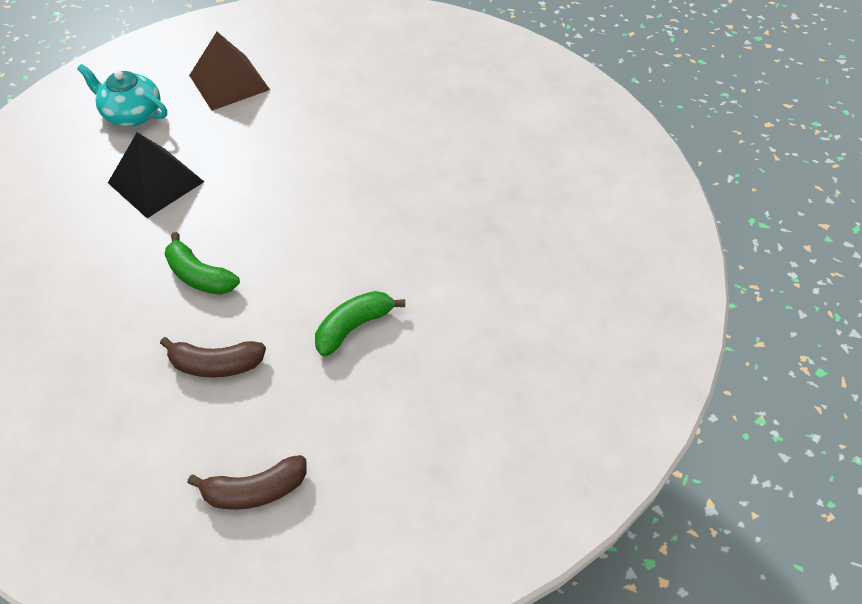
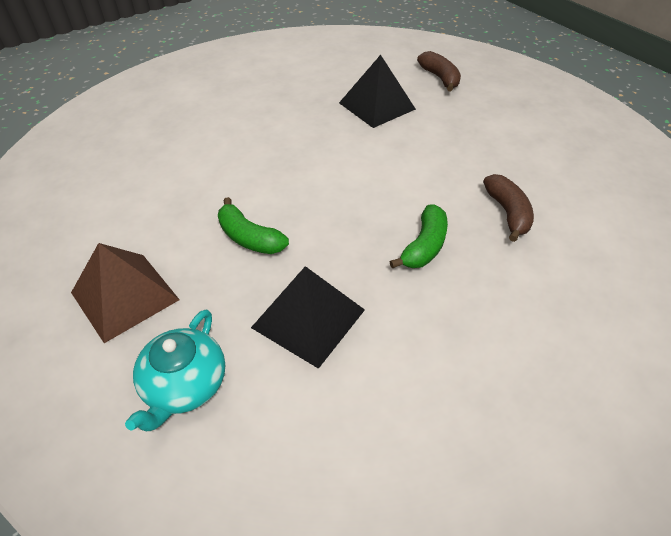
camera: 100 degrees left, 5 degrees down
brown banana [188,455,306,510] -> brown banana moved to [417,51,461,92]
green banana [315,291,405,357] -> green banana moved to [218,197,289,254]
none -> black pyramid [339,55,416,128]

